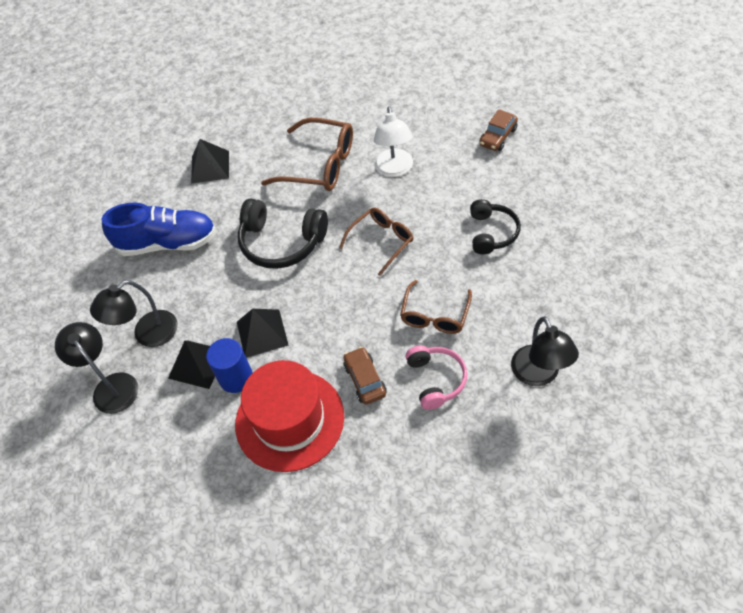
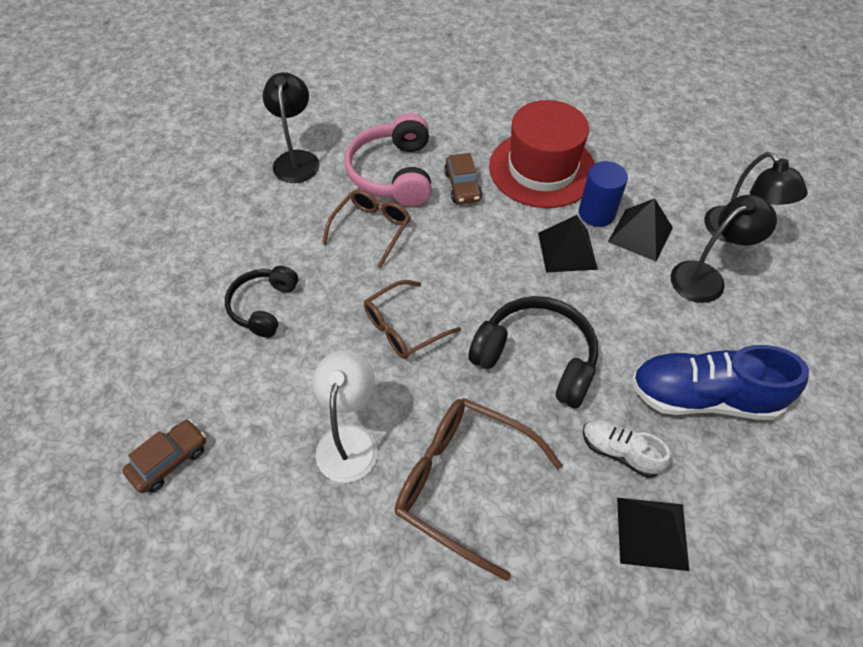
camera: 175 degrees left, 0 degrees up
pink headphones [405,345,467,410] -> pink headphones [344,113,432,207], size x1.55
none -> white shoe [583,419,671,478]

